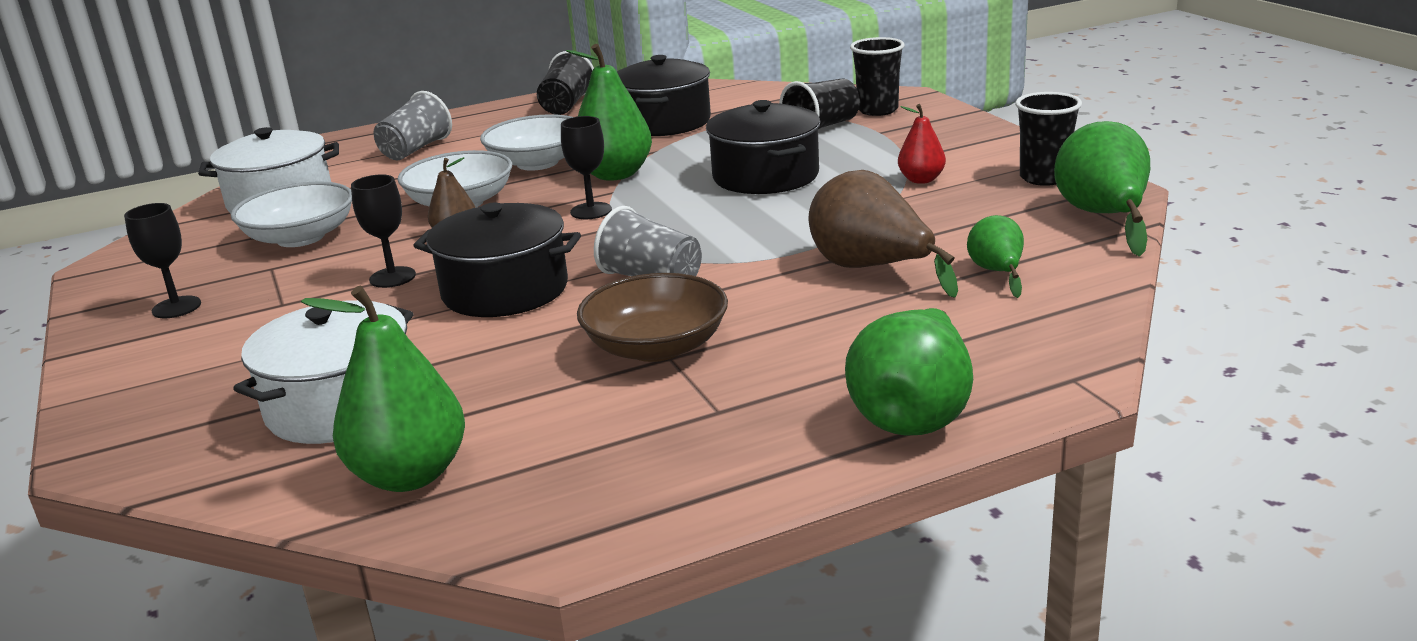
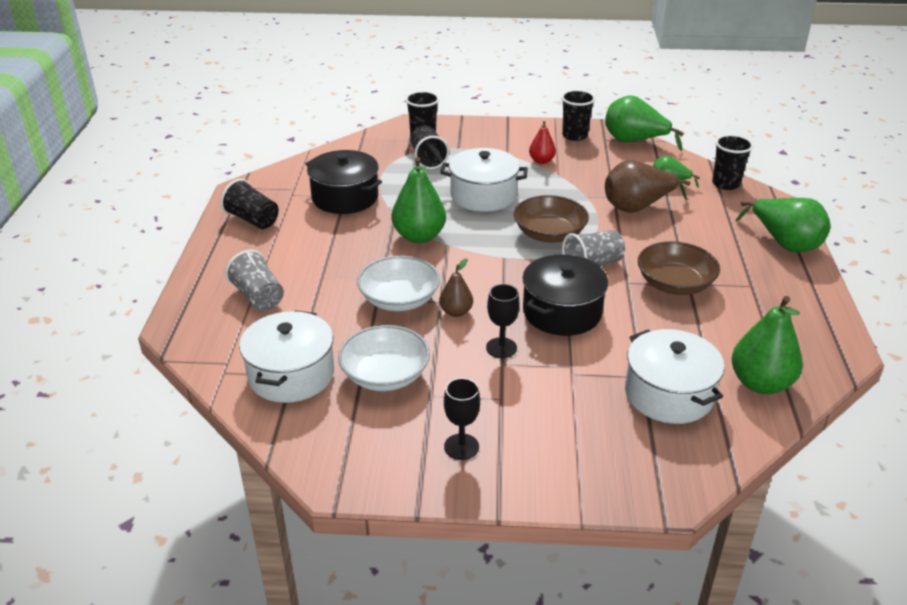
camera: 65 degrees left, 10 degrees up
white bowl [480,114,573,171] -> none
black goblet [561,116,612,219] -> none
black pot [706,100,821,194] -> white pot [440,148,528,212]
none -> brown bowl [514,195,589,243]
none -> black cup [712,134,754,190]

